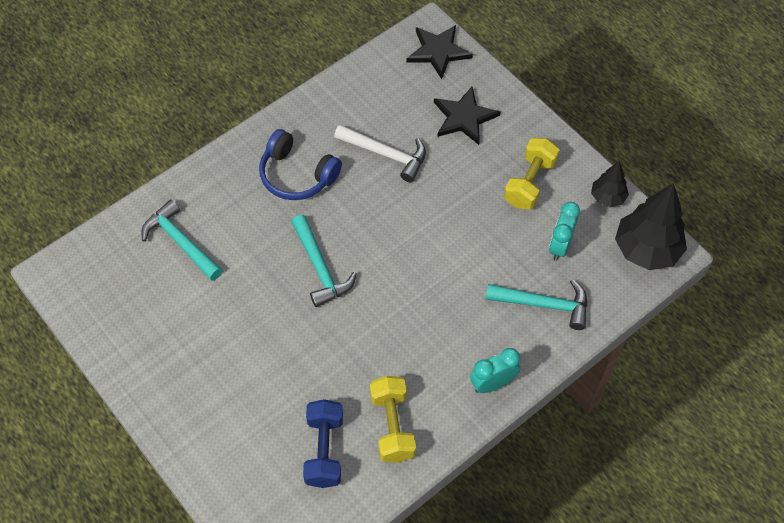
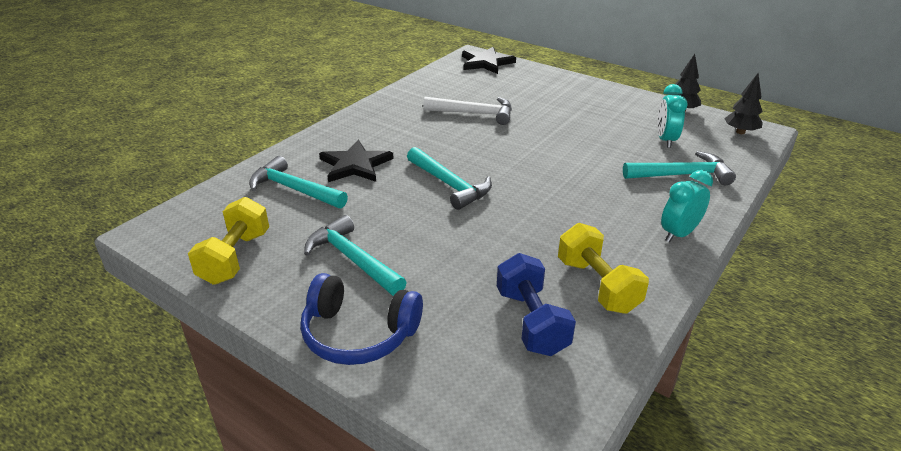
camera: 15 degrees left, 25 degrees down
blue headphones [259,129,342,200] -> blue headphones moved to [300,273,423,365]
black star [434,87,501,145] -> black star moved to [319,140,394,182]
yellow dumbbell [504,138,560,209] -> yellow dumbbell moved to [188,197,269,285]
black tree [615,183,687,270] -> black tree [724,73,763,134], size x0.54
none -> turquoise hammer [304,215,407,296]

